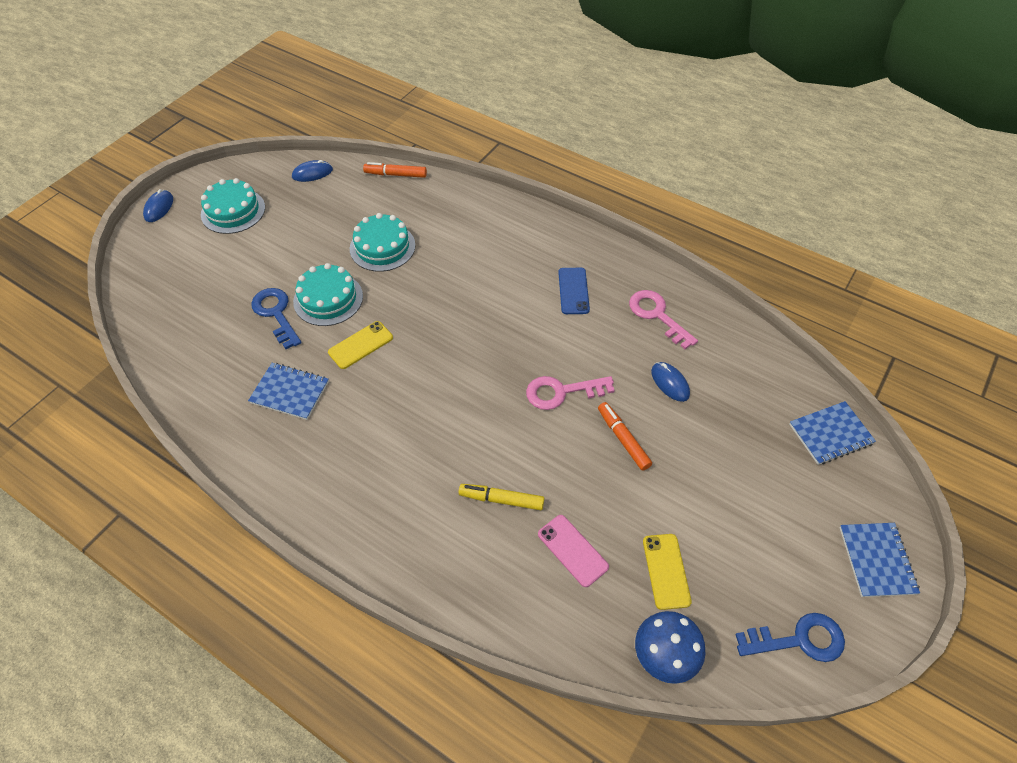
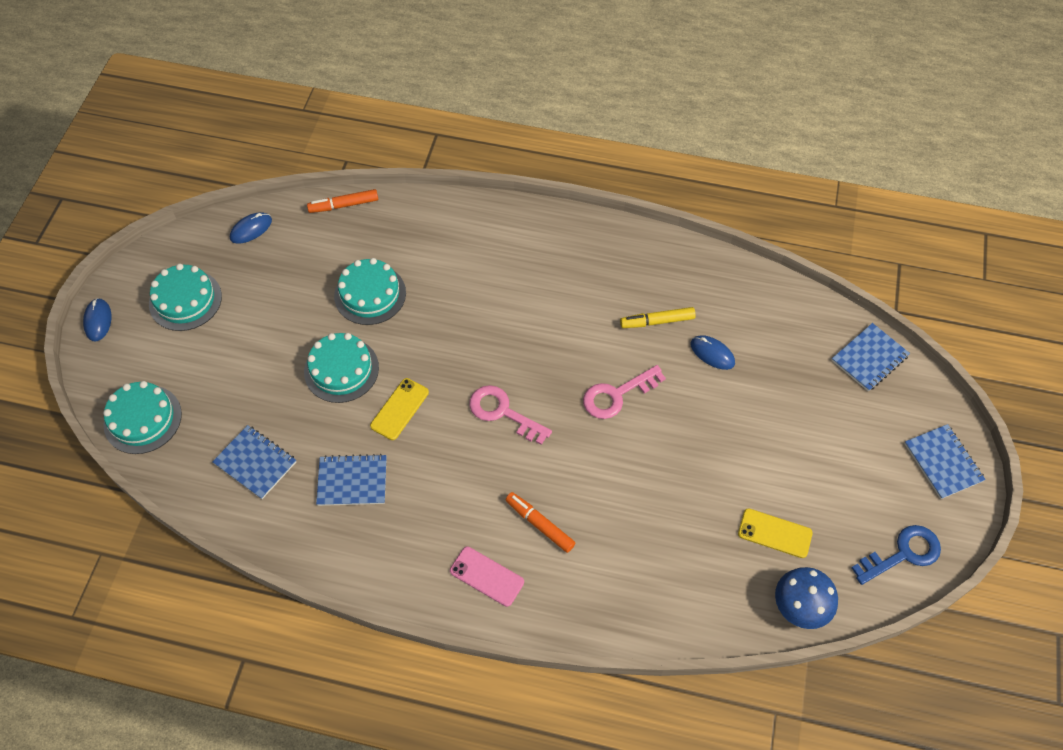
camera: 20 degrees left, 5 degrees up
blue key [251,288,302,349] -> none
yellow marker [459,484,544,510] -> yellow marker moved to [620,307,696,328]
pink phone [538,515,609,587] -> pink phone moved to [450,547,524,607]
blue phone [558,268,590,314] -> none
orange marker [598,402,652,471] -> orange marker moved to [506,492,575,553]
pink key [629,290,698,349] -> pink key moved to [469,385,552,445]
yellow phone [643,534,692,610] -> yellow phone turned 45 degrees counterclockwise [738,508,813,558]
none -> turquoise cake [103,381,182,454]
none -> blue notebook [212,425,296,499]

